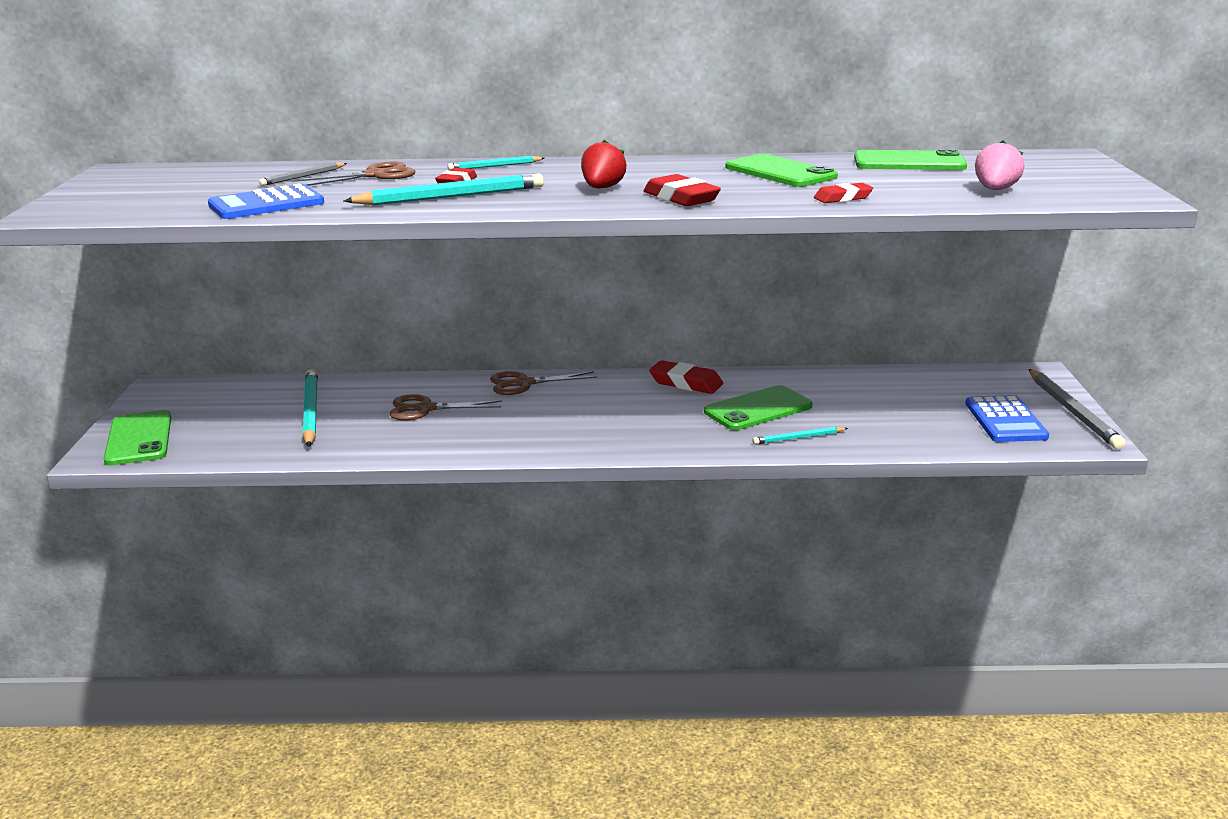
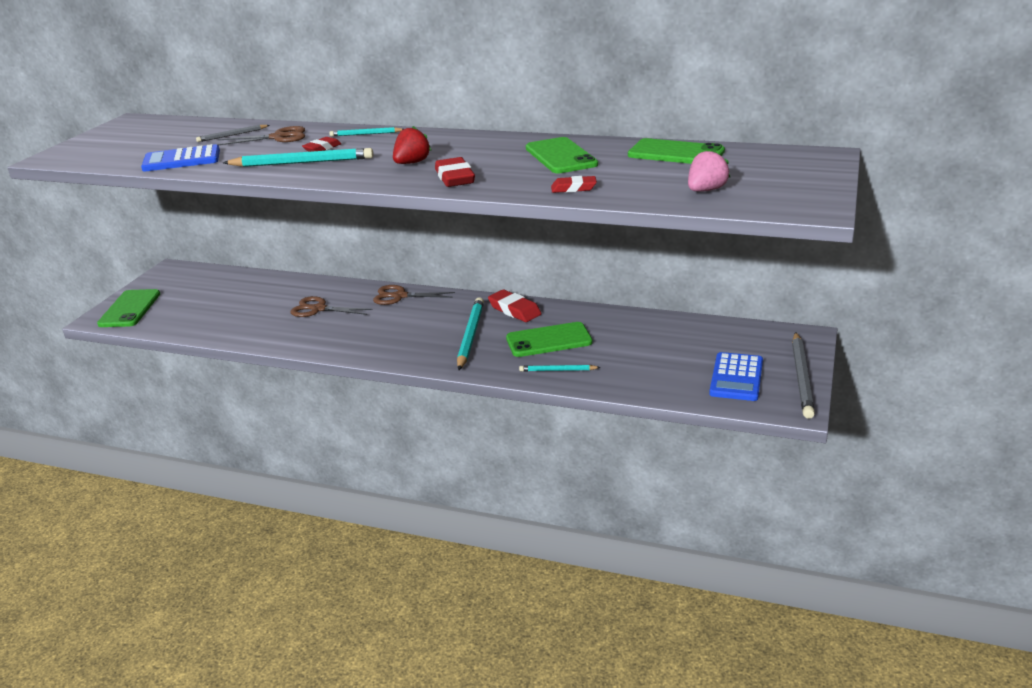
camera: 20 degrees right, 5 degrees up
turquoise pencil [303,369,318,447] -> turquoise pencil moved to [457,297,484,370]

